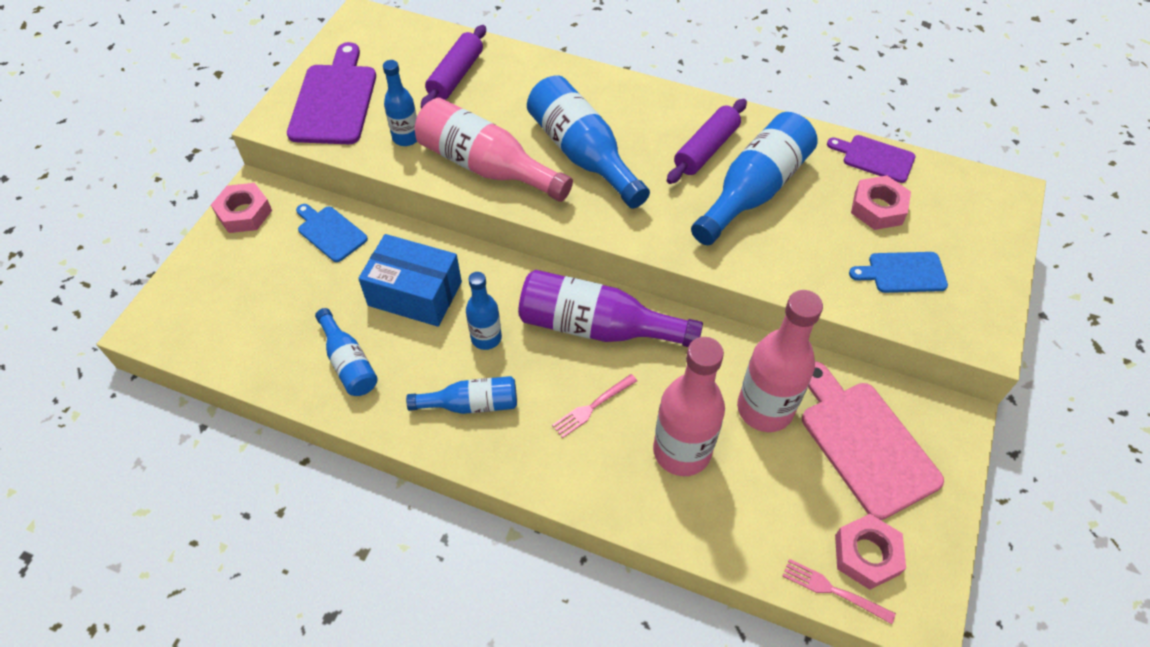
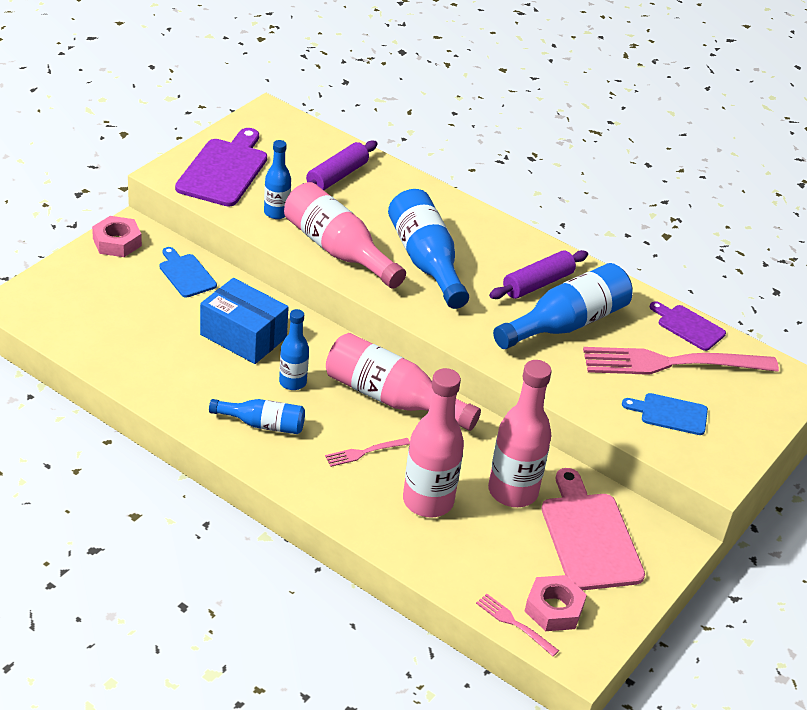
camera: 10 degrees right, 15 degrees down
blue bottle [315,308,378,396] -> none
purple bottle [518,270,703,347] -> pink bottle [326,333,481,431]
pink nut [851,175,911,230] -> pink fork [583,347,779,375]

